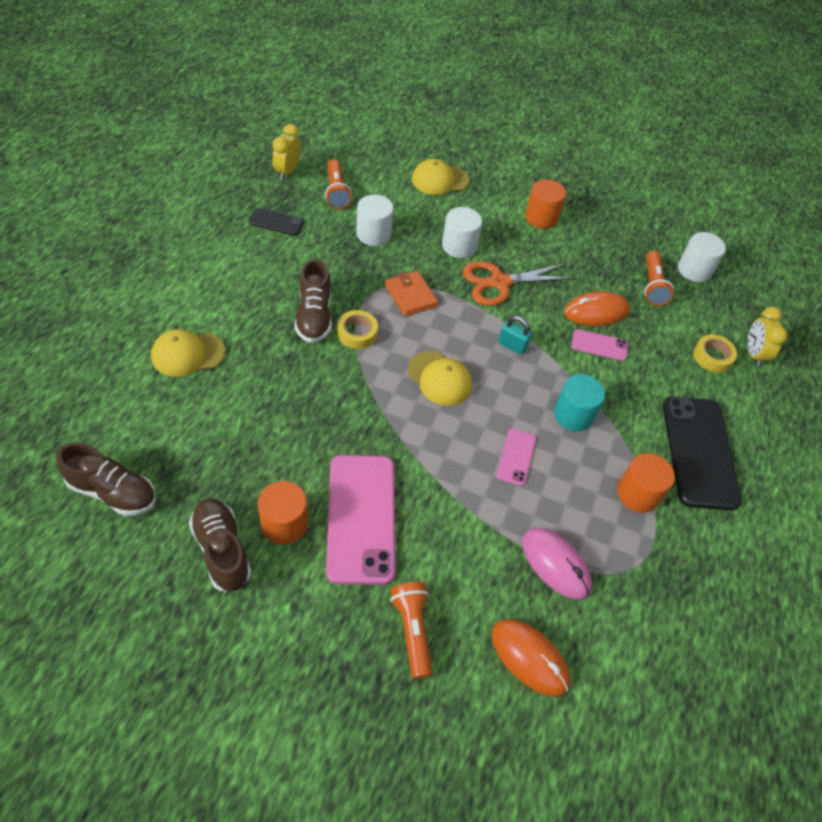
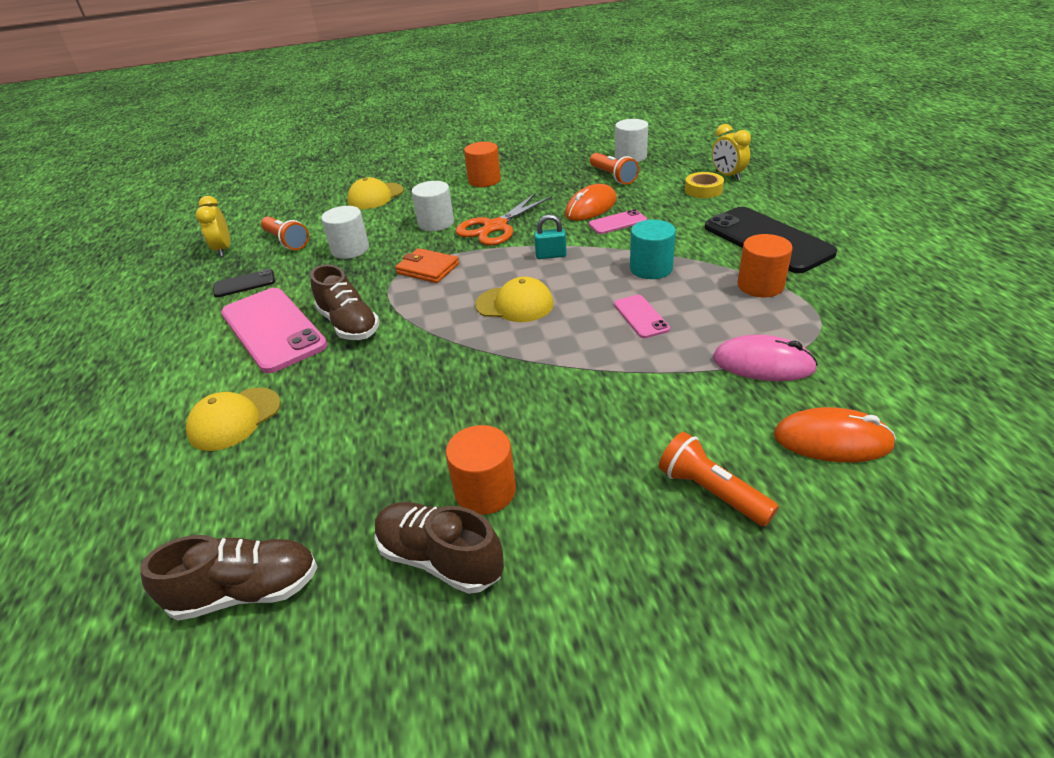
camera: 25 degrees left, 15 degrees down
pink phone [326,455,396,585] -> pink phone moved to [221,288,328,373]
yellow tape [337,310,378,349] -> none

